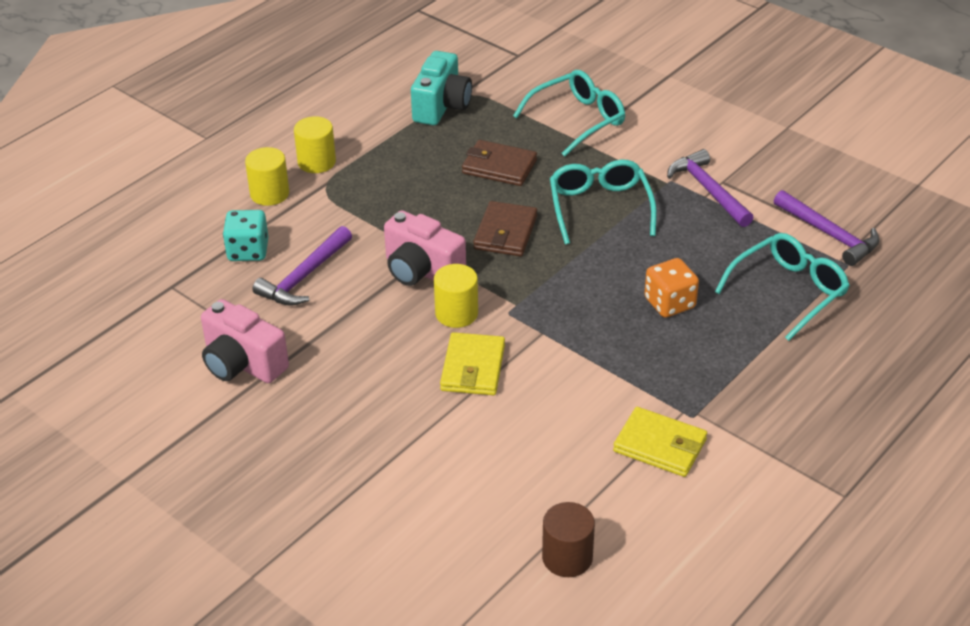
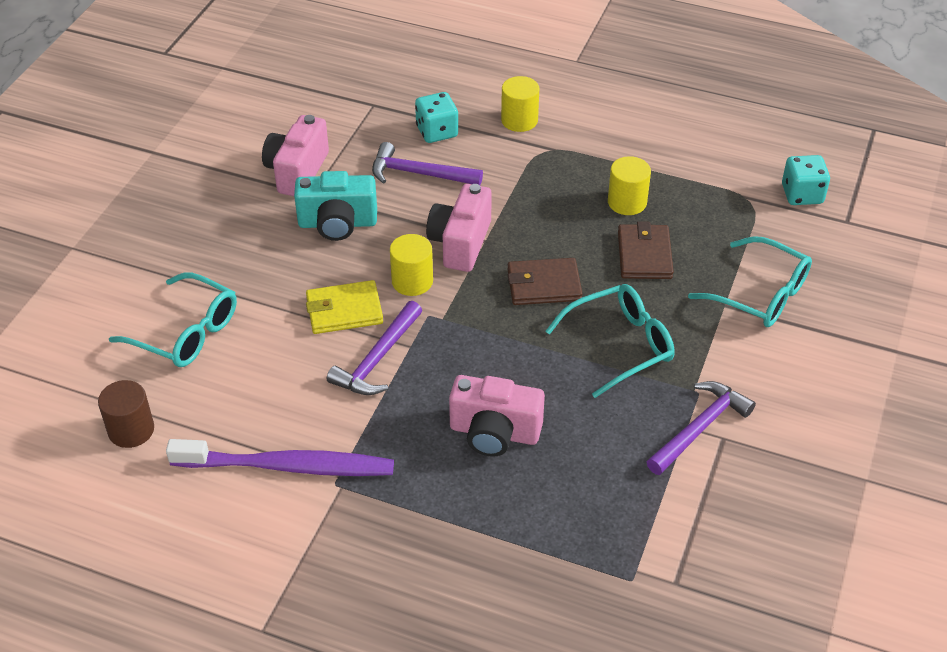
camera: 70 degrees right, 5 degrees up
yellow cylinder [294,116,336,173] -> yellow cylinder moved to [608,156,651,215]
turquoise camera [411,51,472,125] -> turquoise camera moved to [294,171,377,241]
yellow wallet [613,407,707,477] -> purple toothbrush [166,439,394,476]
orange dice [644,258,699,318] -> pink camera [449,375,545,457]
turquoise glasses [715,233,850,341] -> turquoise glasses moved to [109,273,237,367]
purple hammer [774,190,880,266] -> purple hammer moved to [327,301,422,395]
none -> turquoise dice [782,155,830,205]

